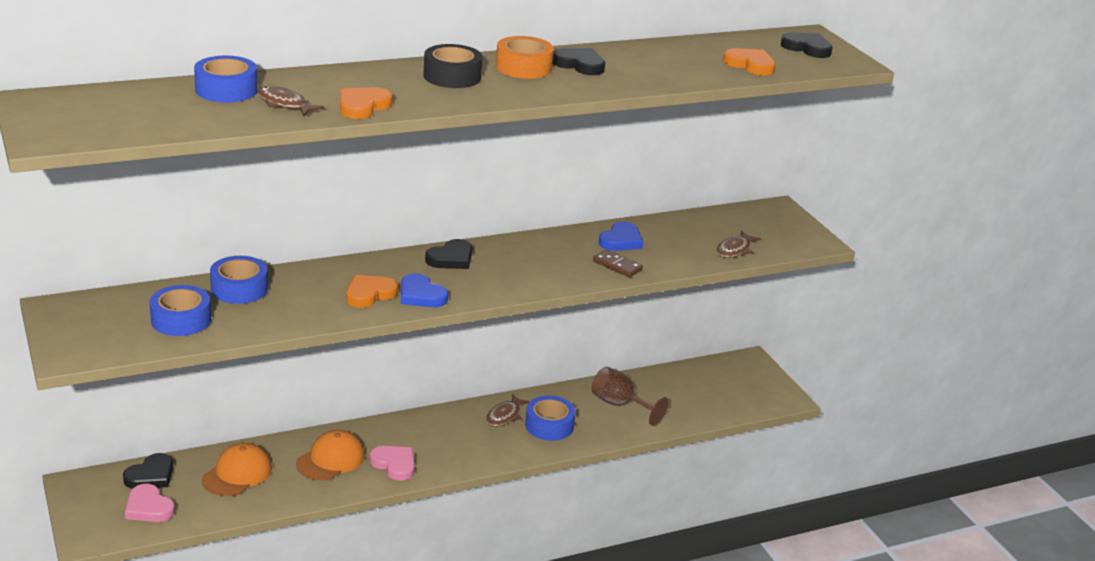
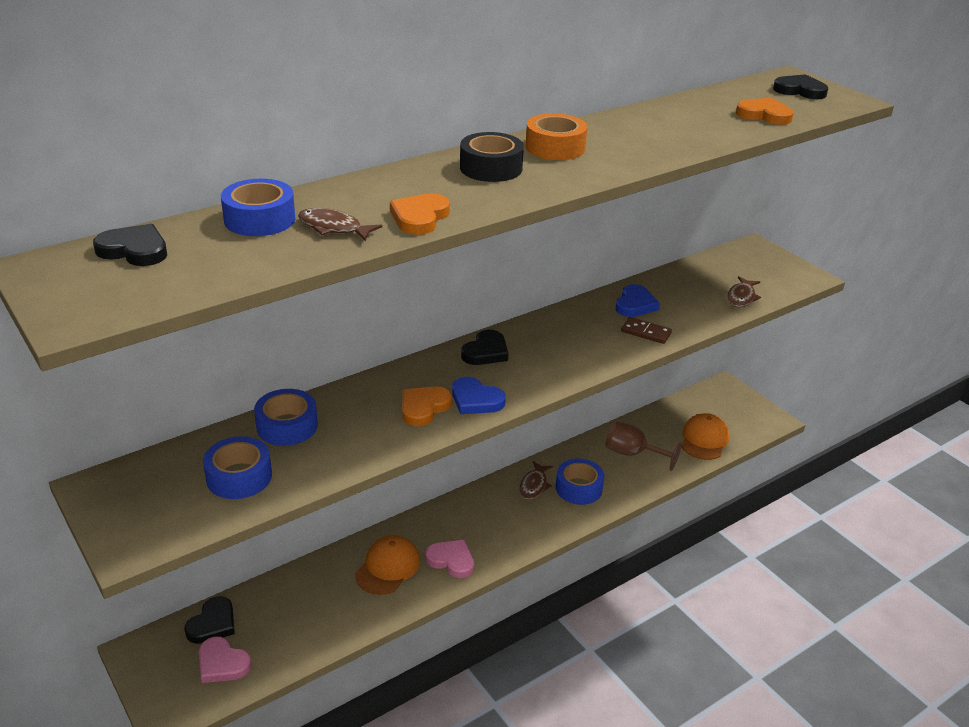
camera: 10 degrees left, 5 degrees up
orange cap [202,443,272,496] -> orange cap moved to [681,413,729,460]
black heart [552,48,605,75] -> black heart moved to [93,224,167,266]

